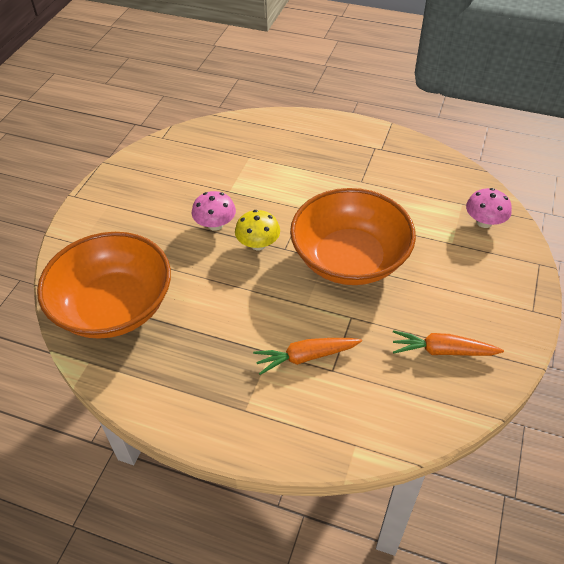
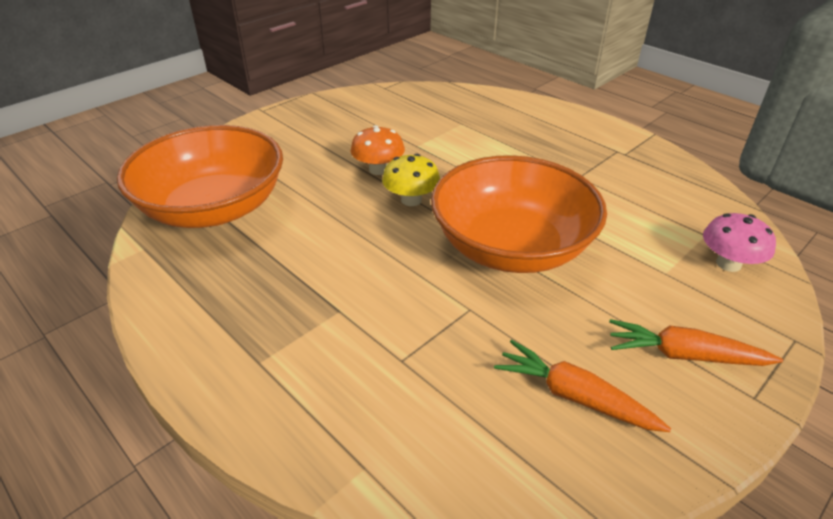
camera: 25 degrees right, 10 degrees down
pink mushroom [192,191,236,231] -> orange mushroom [351,125,405,175]
orange carrot [253,338,362,375] -> orange carrot moved to [609,319,783,366]

